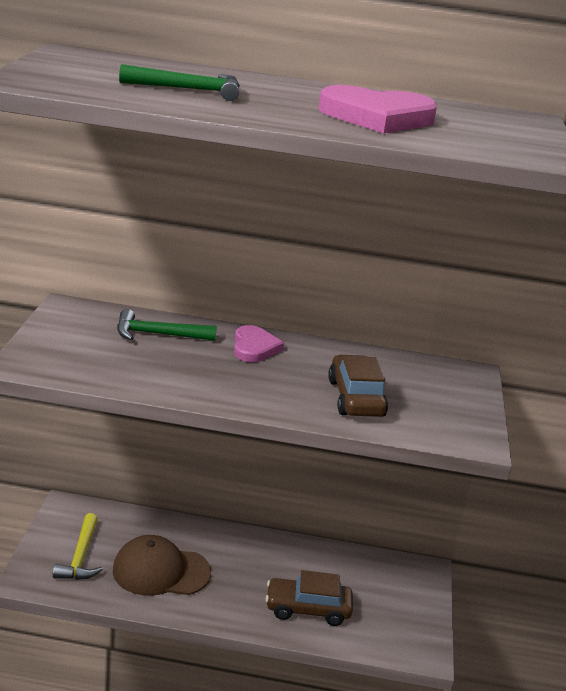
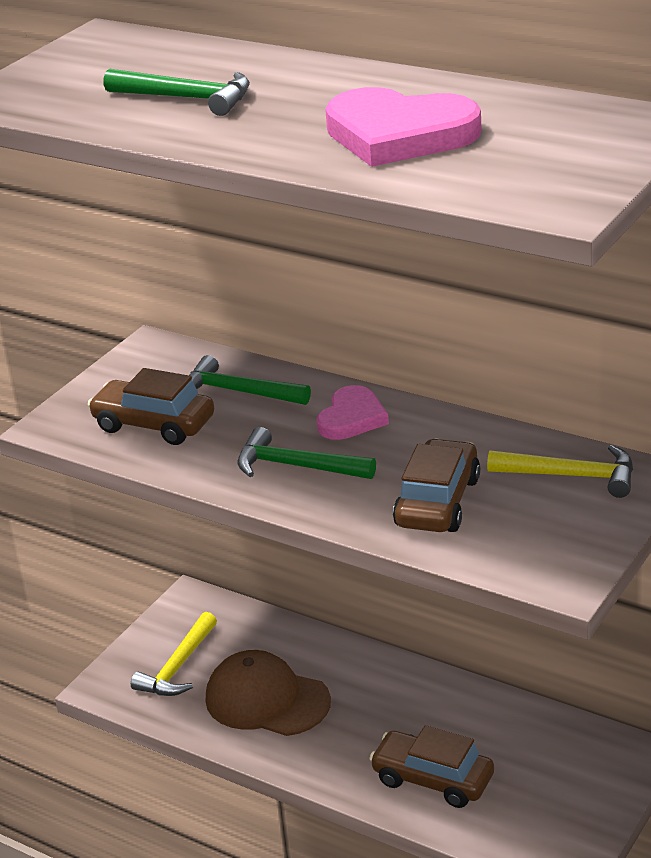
camera: 30 degrees right, 5 degrees up
none -> brown car [88,368,214,445]
none -> green hammer [238,427,376,479]
none -> yellow hammer [487,445,633,498]

